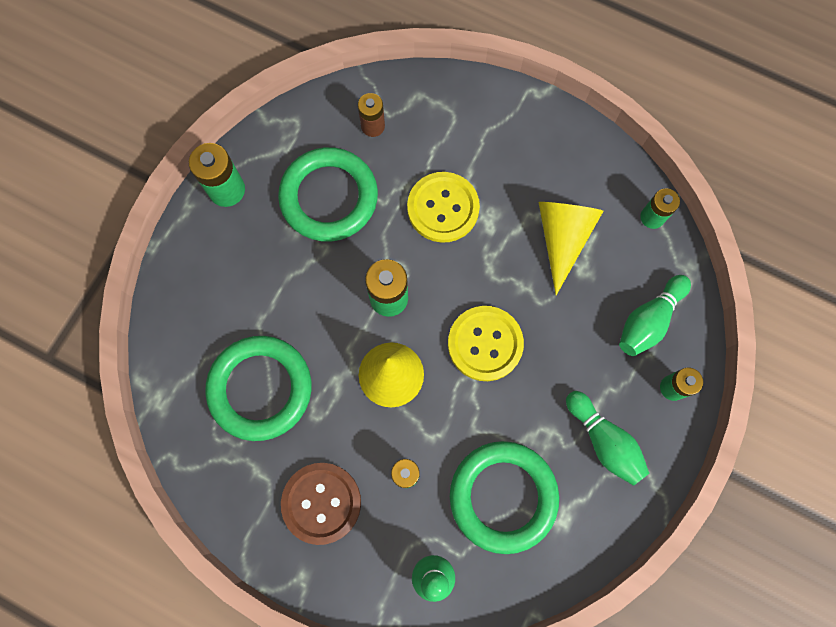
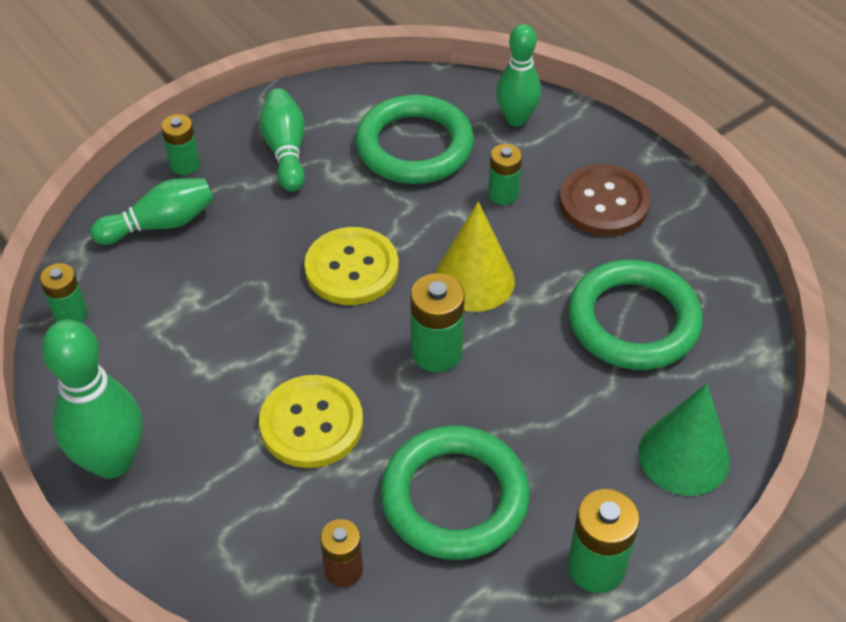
camera: 155 degrees left, 25 degrees down
yellow cone [538,202,603,295] -> none
none -> green bowling pin [41,320,142,479]
none -> green cone [638,383,730,496]

